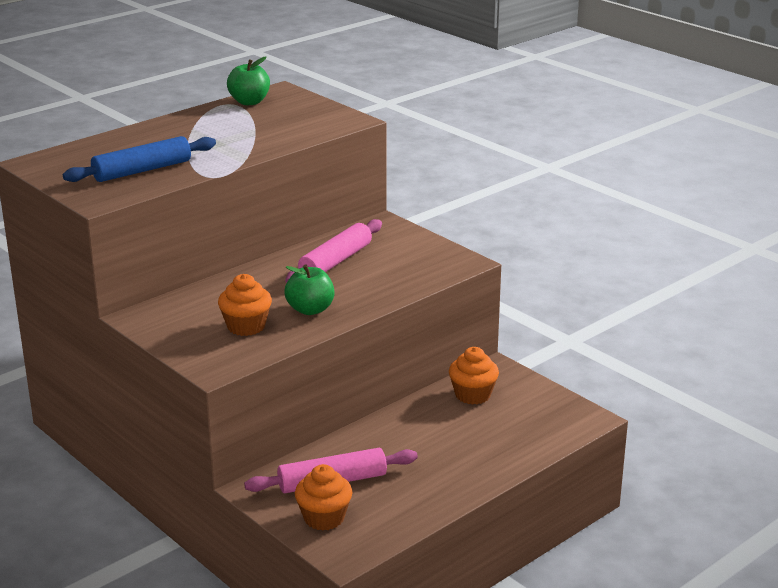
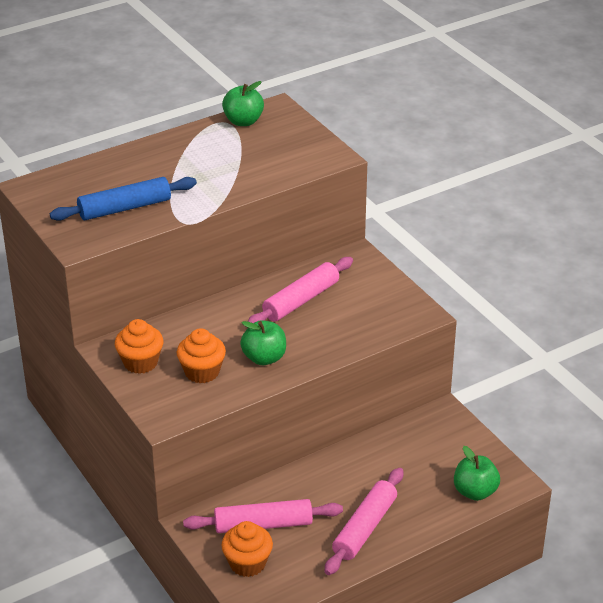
camera: 10 degrees right, 10 degrees up
orange cupcake [449,347,499,405] -> orange cupcake moved to [115,319,163,374]
none -> pink rolling pin [324,468,403,575]
none -> green apple [454,446,500,501]

